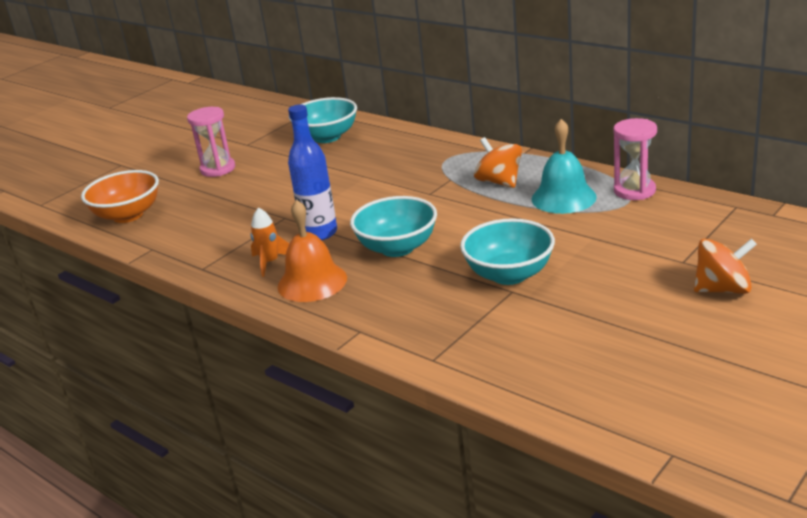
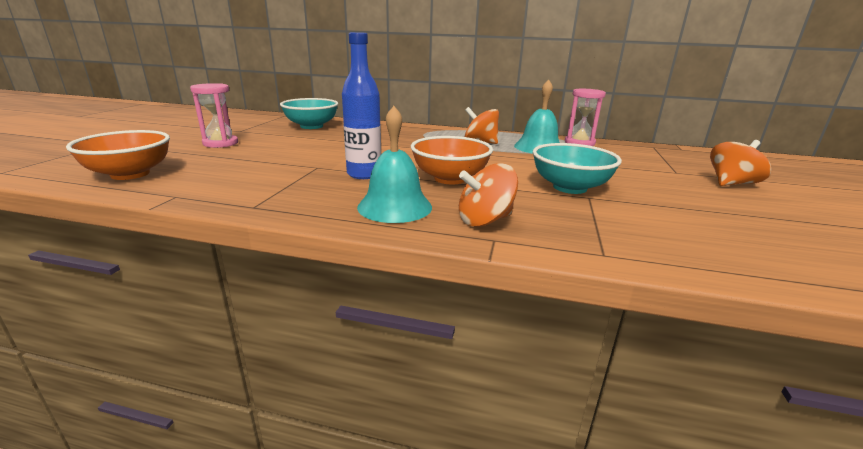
camera: 30 degrees left, 5 degrees down
orange rocket [250,208,290,277] -> none
orange bell [278,200,347,302] -> turquoise bell [357,106,432,223]
turquoise bowl [350,196,437,257] -> orange bowl [411,136,493,184]
none -> orange spinning top [459,163,518,227]

